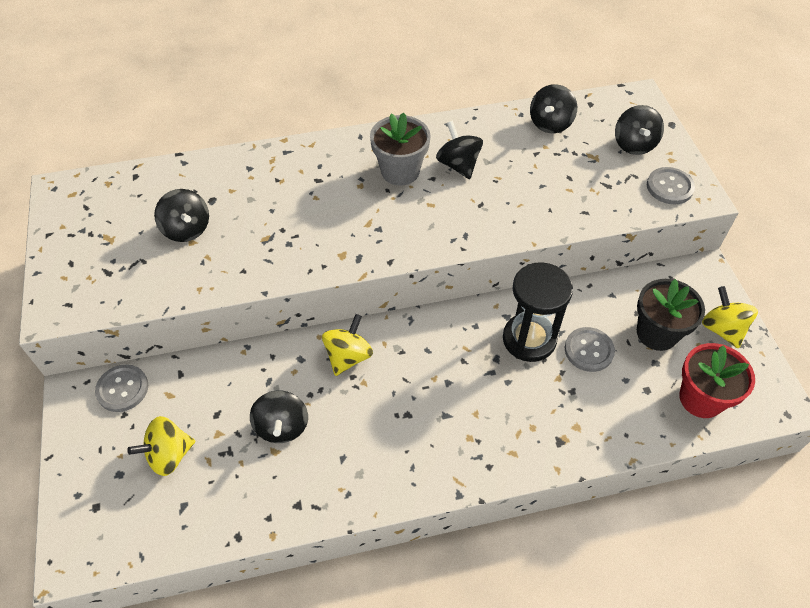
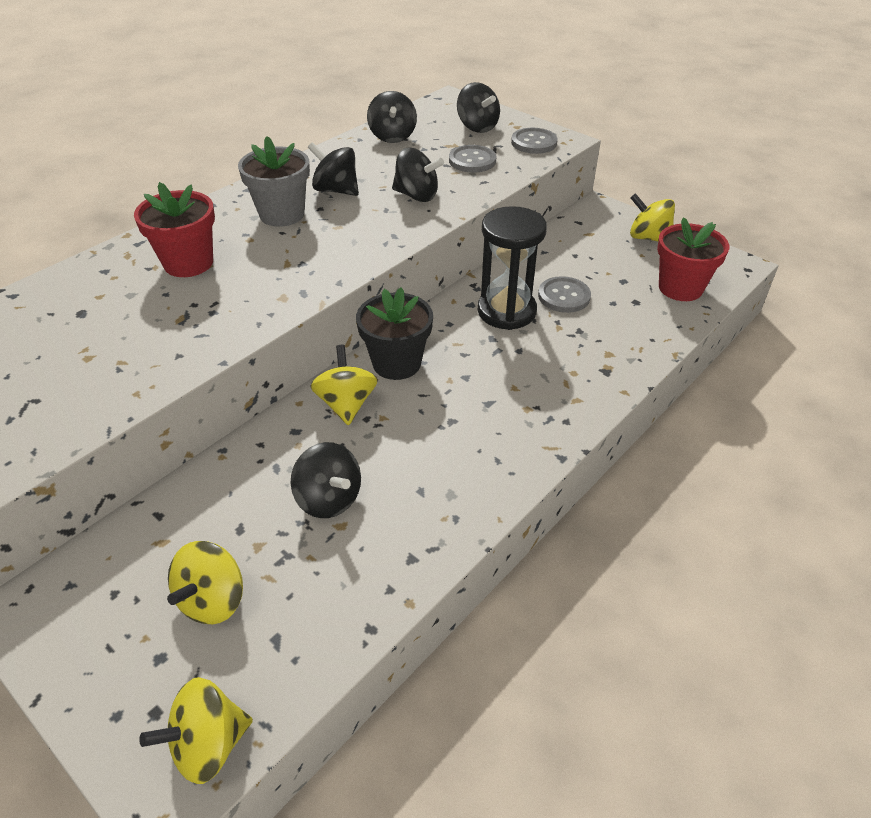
camera: 35 degrees left, 10 degrees down
grey button [95,364,148,412] -> grey button moved to [449,145,496,173]
black spinning top [154,189,209,242] -> black spinning top moved to [392,148,444,202]
black flower pot [637,279,705,351] -> black flower pot moved to [356,287,433,380]
none -> red flower pot [134,182,215,277]
none -> yellow spinning top [139,677,253,784]

